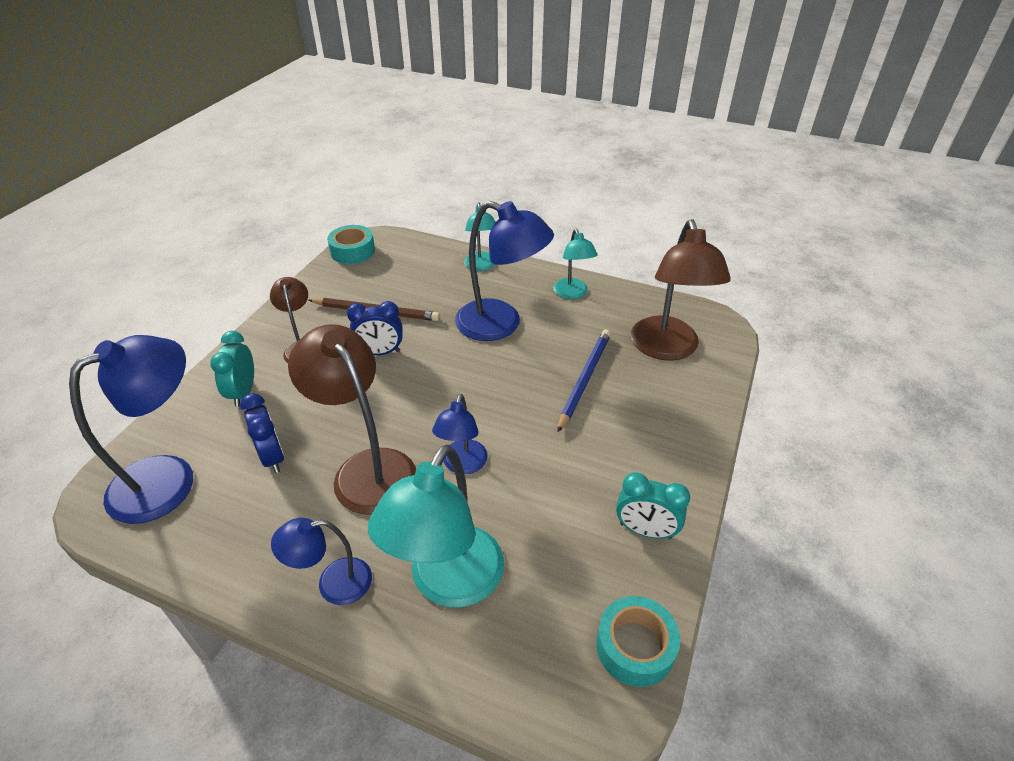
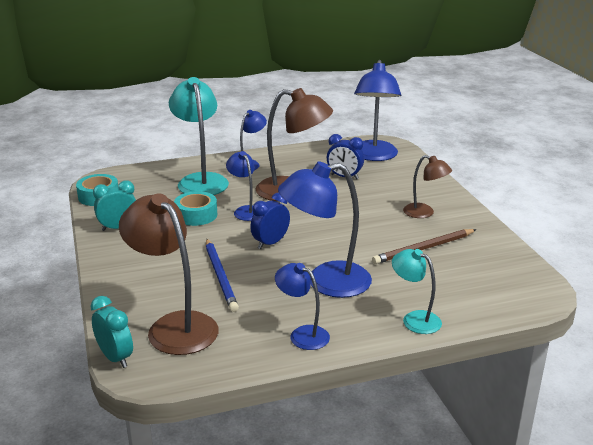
camera: 140 degrees right, 15 degrees down
turquoise clock [210,331,254,407] -> turquoise clock moved to [91,296,133,368]
turquoise tape [327,225,375,264] -> turquoise tape moved to [174,191,217,226]
blue clock [347,301,403,355] -> blue clock moved to [250,192,290,249]
turquoise lamp [553,229,597,299] -> blue lamp [275,263,330,350]

